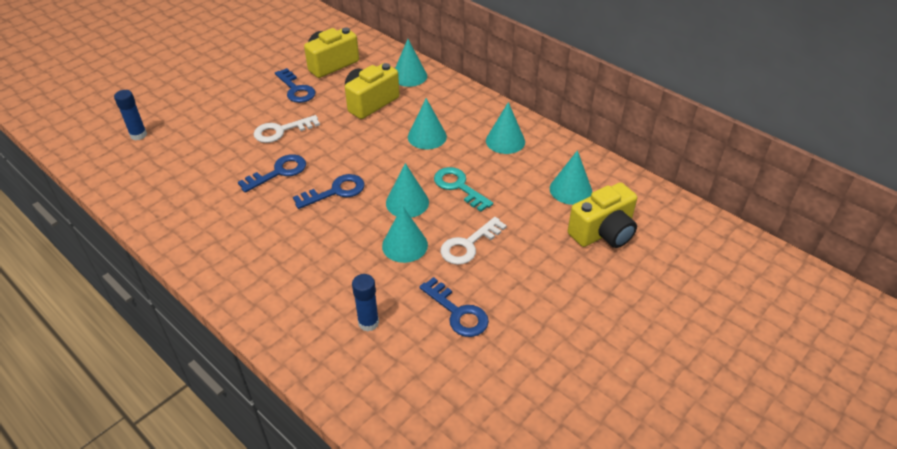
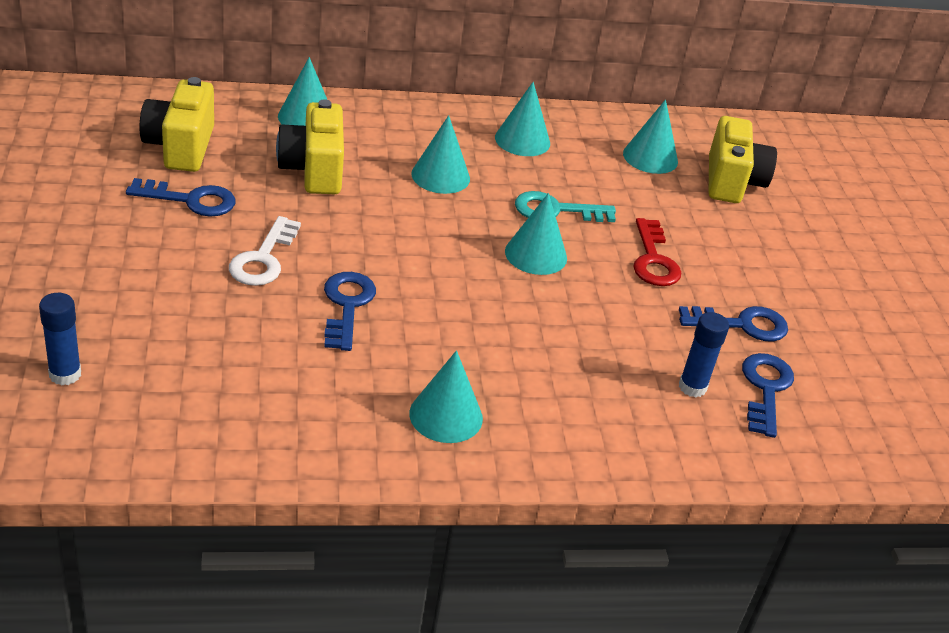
camera: 55 degrees left, 5 degrees down
blue key [293,174,365,209] -> blue key moved to [742,353,794,438]
turquoise cone [382,206,428,263] -> turquoise cone moved to [409,350,483,443]
white key [440,217,507,265] -> red key [633,218,681,286]

